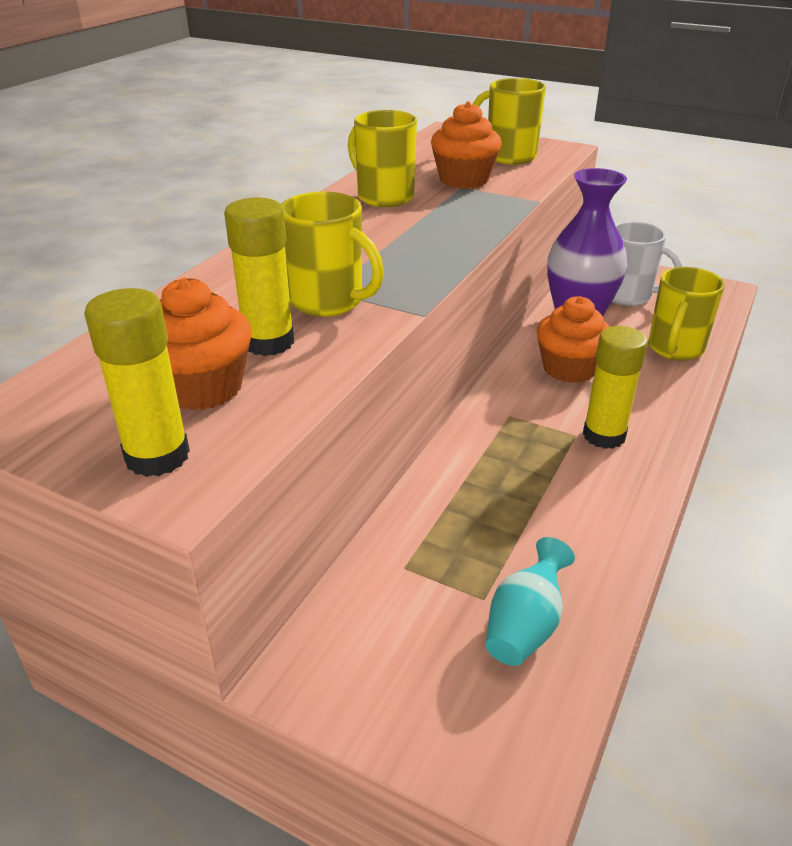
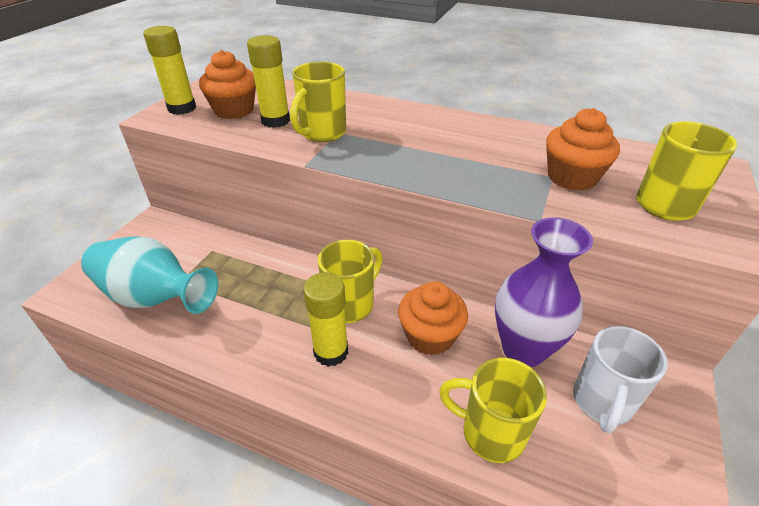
camera: 85 degrees right, 5 degrees up
yellow mug [348,110,417,207] -> yellow mug moved to [318,240,383,323]
turquoise vase [485,537,575,666] -> turquoise vase [81,236,218,314], size x1.79

